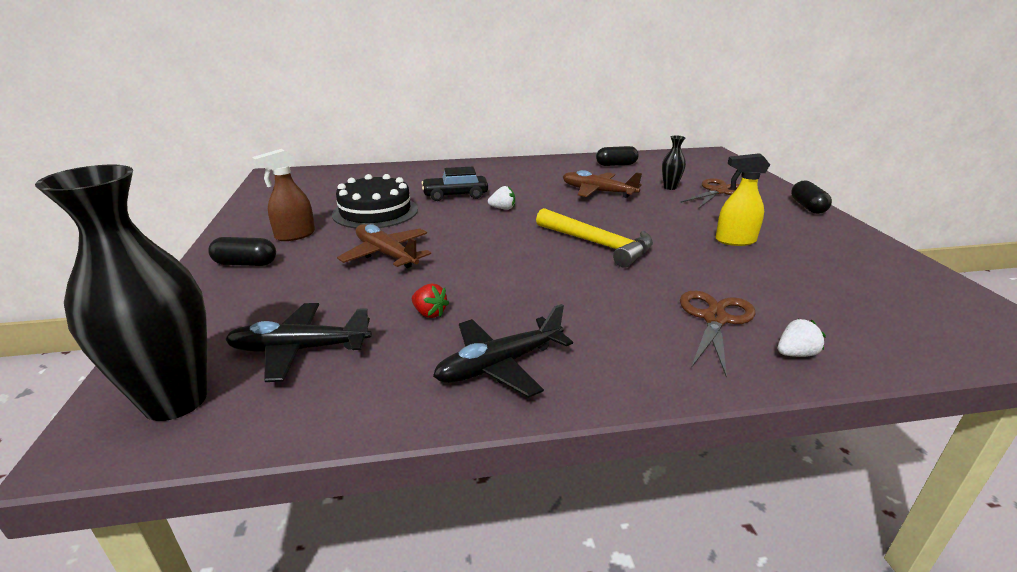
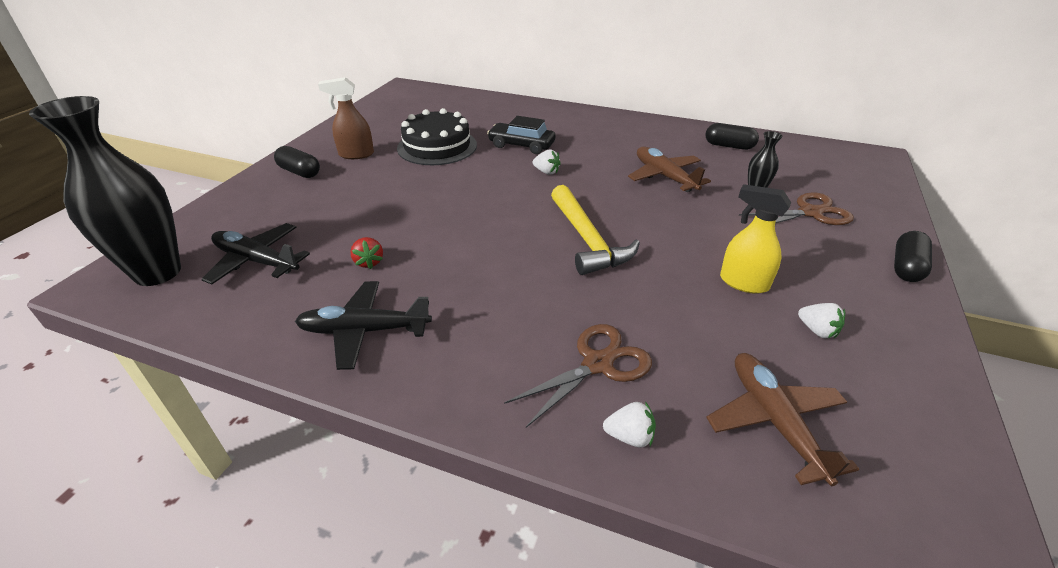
camera: 30 degrees right, 10 degrees up
brown plane [337,224,431,268] -> brown plane moved to [706,353,859,486]
none -> white strawberry [798,303,845,338]

